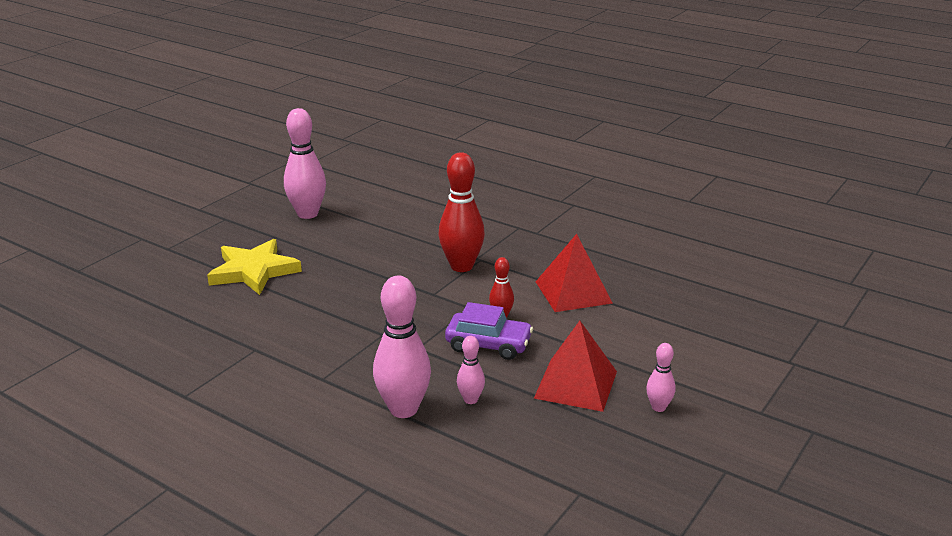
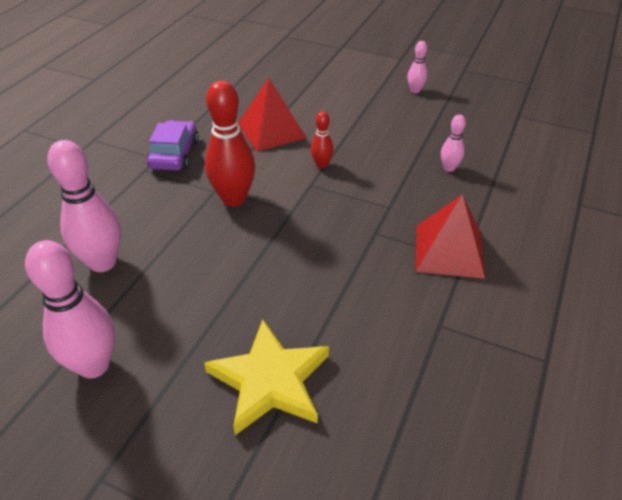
camera: 100 degrees left, 15 degrees up
pink bowling pin [373,276,431,418] -> pink bowling pin moved to [47,140,121,272]
purple car [445,302,533,360] -> purple car moved to [147,120,199,171]
red pyramid [534,321,617,412] -> red pyramid moved to [415,195,485,279]

